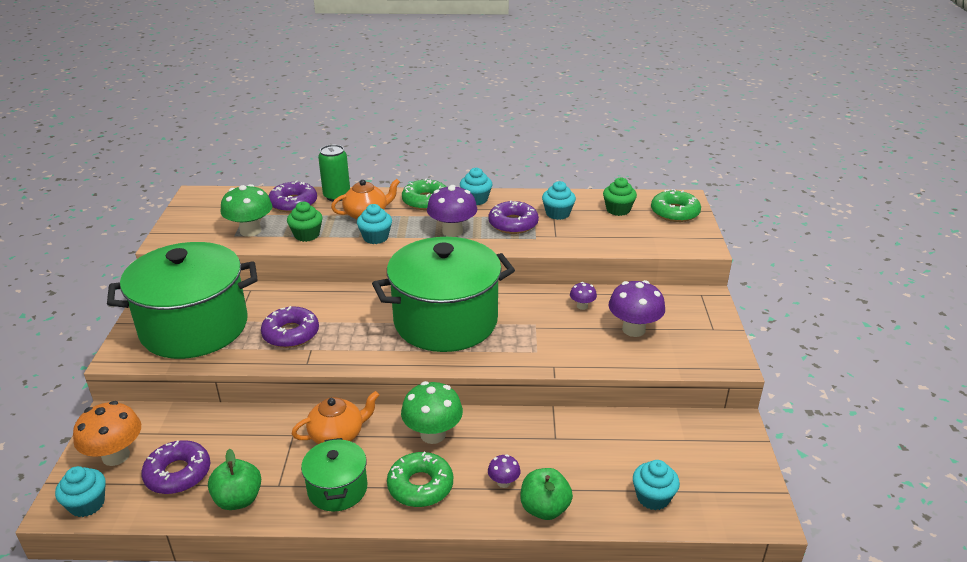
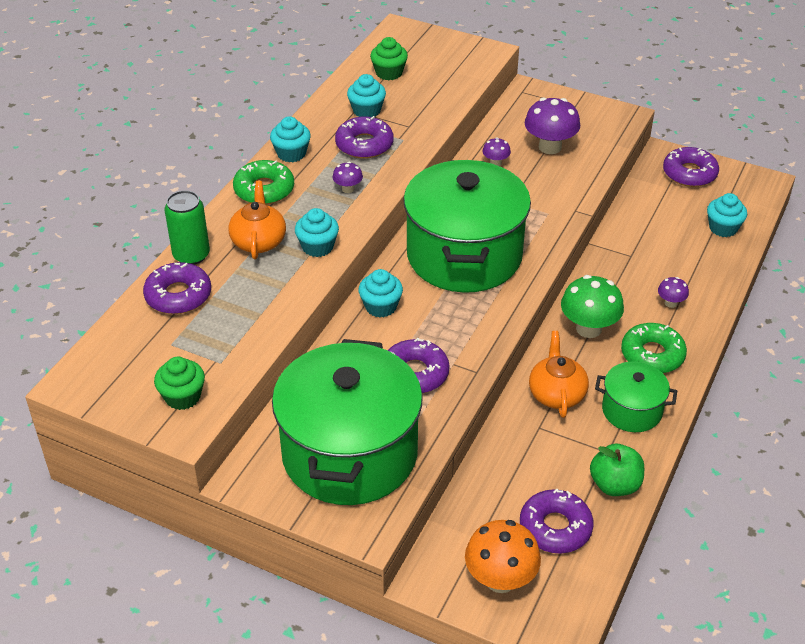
camera: 65 degrees left, 10 degrees up
turquoise cupcake [55,466,106,517] -> turquoise cupcake moved to [359,269,403,318]
green mushroom [220,184,272,237] -> none
green cupcake [287,202,323,242] -> green cupcake moved to [154,357,205,410]
purple mushroom [427,185,477,237] -> purple mushroom [333,162,363,193], size x0.50
green apple [520,468,573,520] -> none
green donut [651,189,701,222] -> none
none -> purple donut [663,147,719,187]

